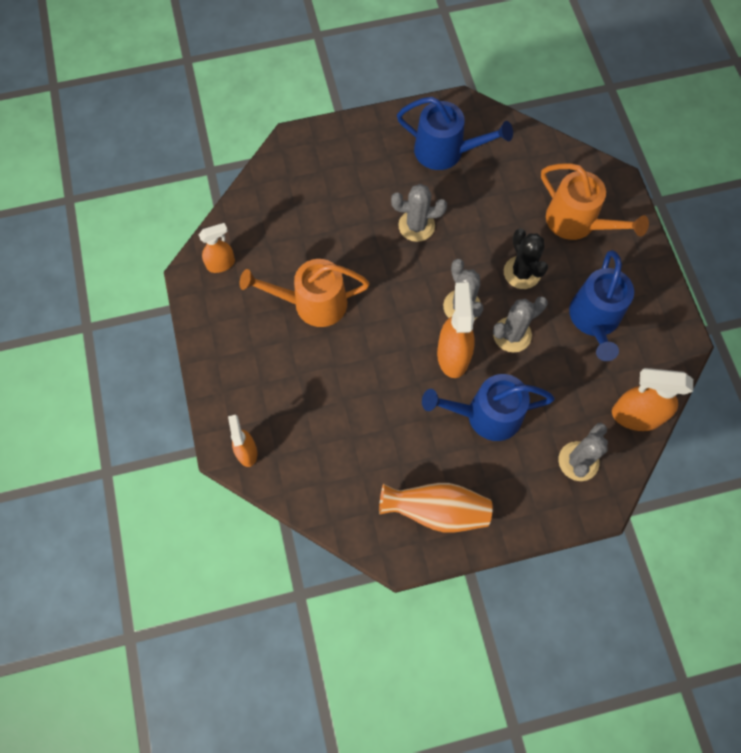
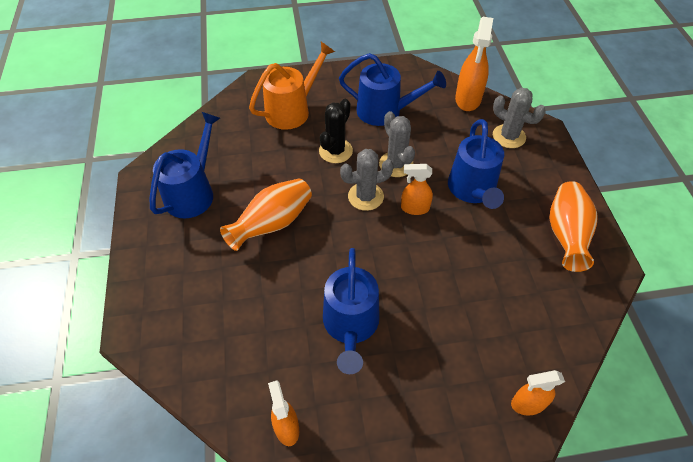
camera: 85 degrees left, 15 degrees down
orange watering can [239,259,370,327] -> blue watering can [323,248,380,374]
grey cactus [391,184,447,242] -> orange vase [220,178,312,251]
orange spray bottle [437,283,475,378] -> orange spray bottle [401,164,433,215], size x0.62
black cactus [504,228,548,289] -> black cactus turned 45 degrees counterclockwise [319,99,353,163]

